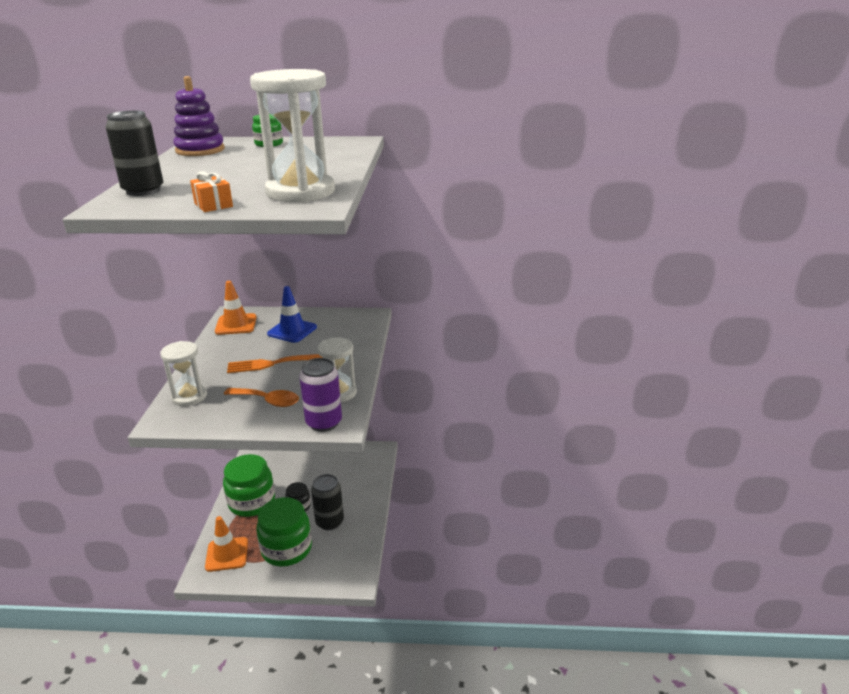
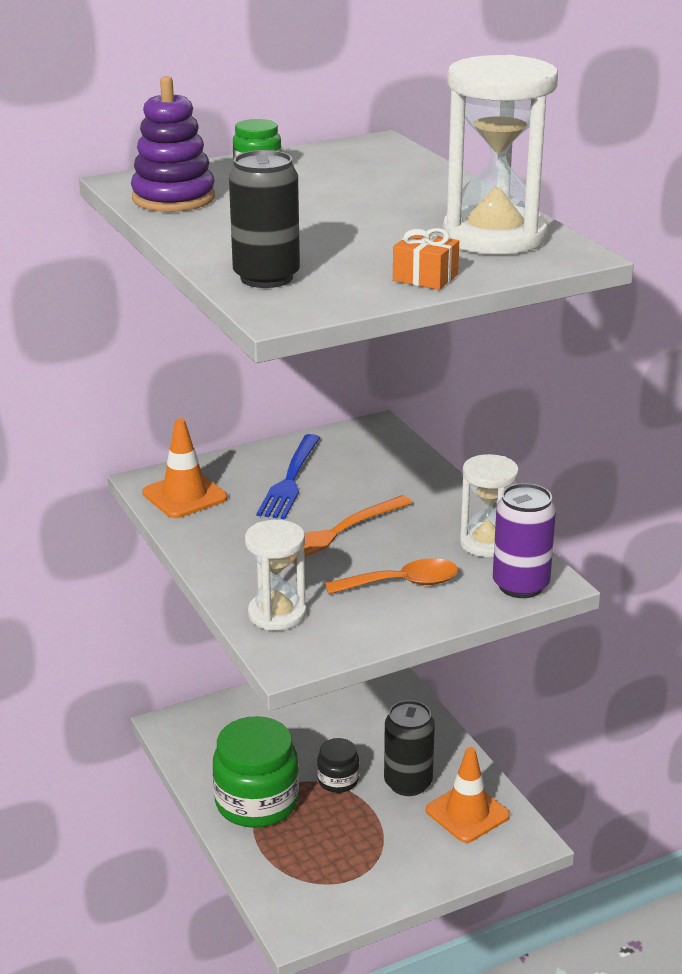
camera: 30 degrees left, 0 degrees up
orange traffic cone [205,516,248,572] -> orange traffic cone moved to [426,747,510,843]
green jar [256,497,312,566] -> none
blue traffic cone [267,286,317,343] -> blue fork [257,434,320,519]

